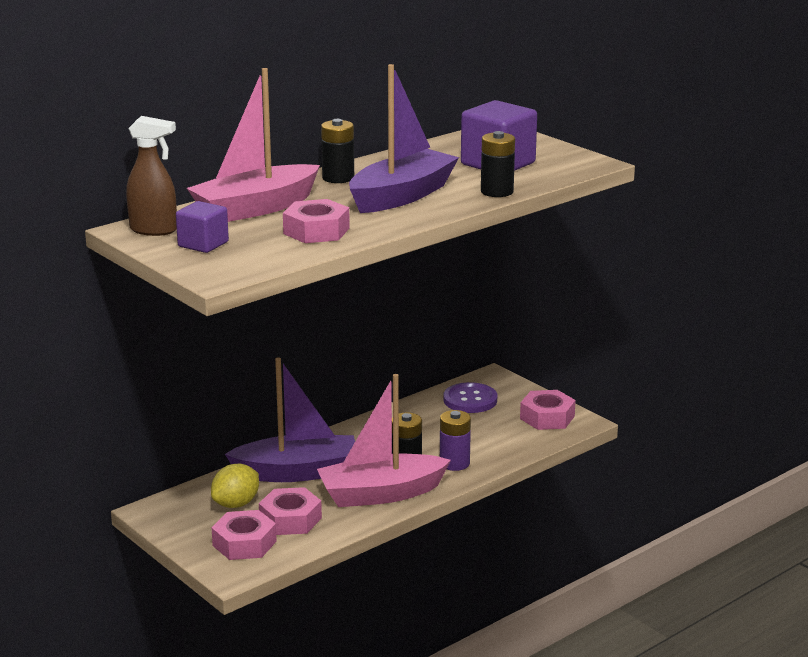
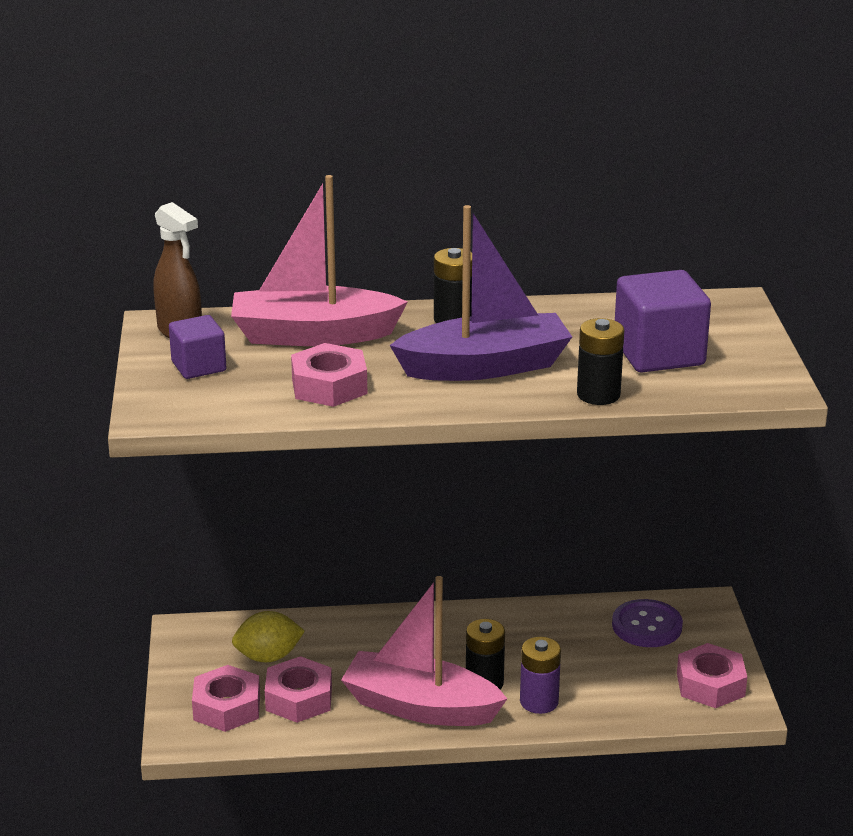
camera: 35 degrees right, 5 degrees up
purple boat [225,357,355,482] -> none

